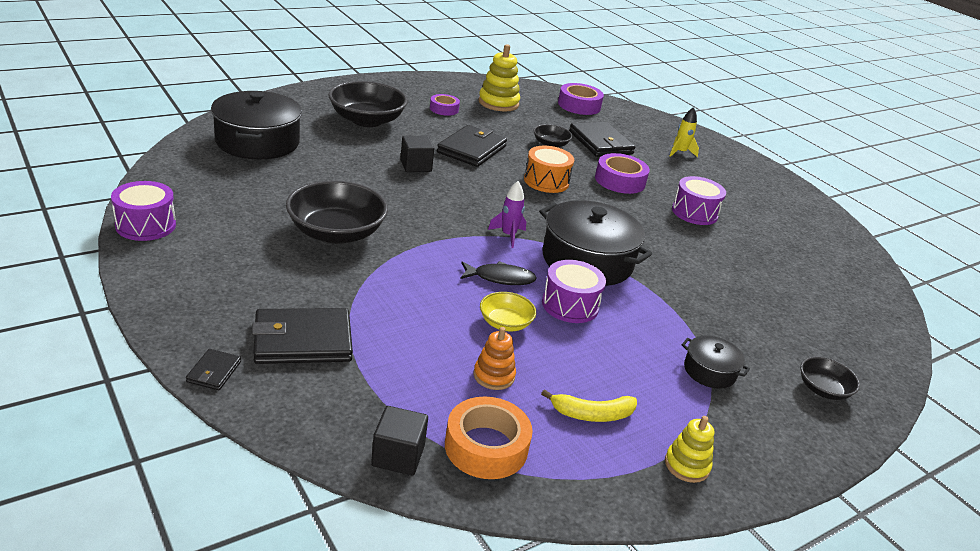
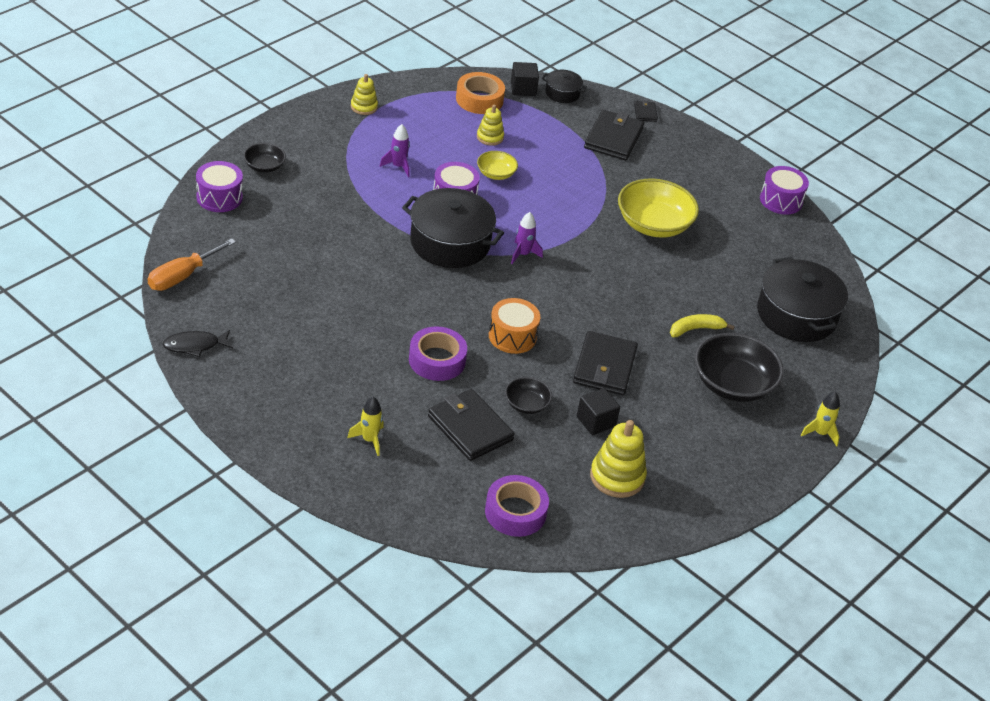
camera: 165 degrees right, 10 degrees up
black wallet [252,308,353,364] -> black wallet turned 45 degrees counterclockwise [584,110,644,160]
black bowl [286,180,388,244] -> yellow bowl [618,178,699,238]
black cube [400,136,434,172] -> black cube moved to [577,388,620,435]
purple tape [430,94,460,116] -> none
black fish [460,261,537,285] -> black fish moved to [163,330,233,357]
orange stacking toy [474,327,516,390] -> yellow stacking toy [477,104,504,146]
yellow banana [541,389,637,422] -> yellow banana moved to [670,314,735,337]
purple drum [672,176,726,225] -> purple drum moved to [196,161,243,212]
black pot [681,335,750,389] -> black pot moved to [542,70,587,103]
none -> orange screwdriver [148,238,236,291]
none -> purple rocket [380,124,410,177]
none -> yellow rocket [801,392,840,446]

